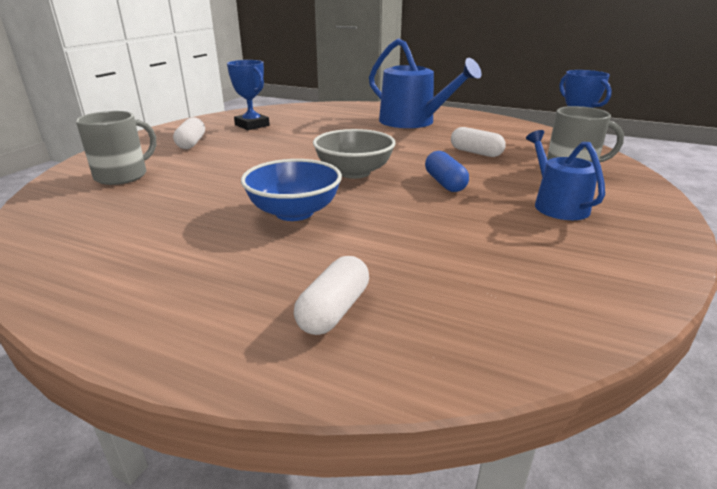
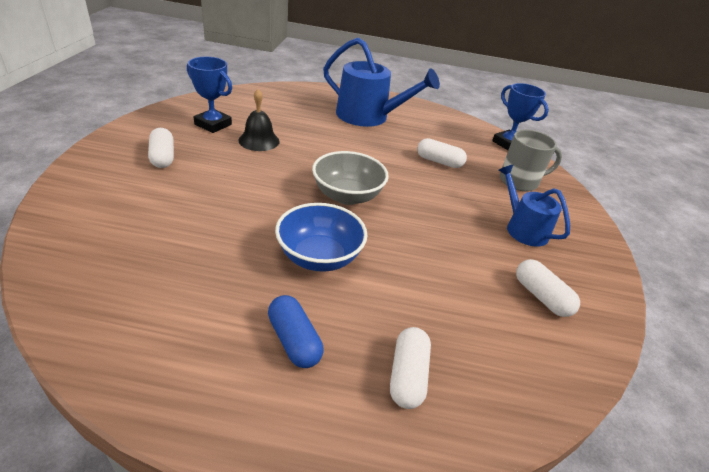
camera: 20 degrees left, 10 degrees up
grey mug [76,111,156,185] -> none
blue capsule [425,151,469,192] -> blue capsule moved to [268,295,323,368]
none -> black bell [239,89,280,151]
none -> white capsule [516,259,580,317]

